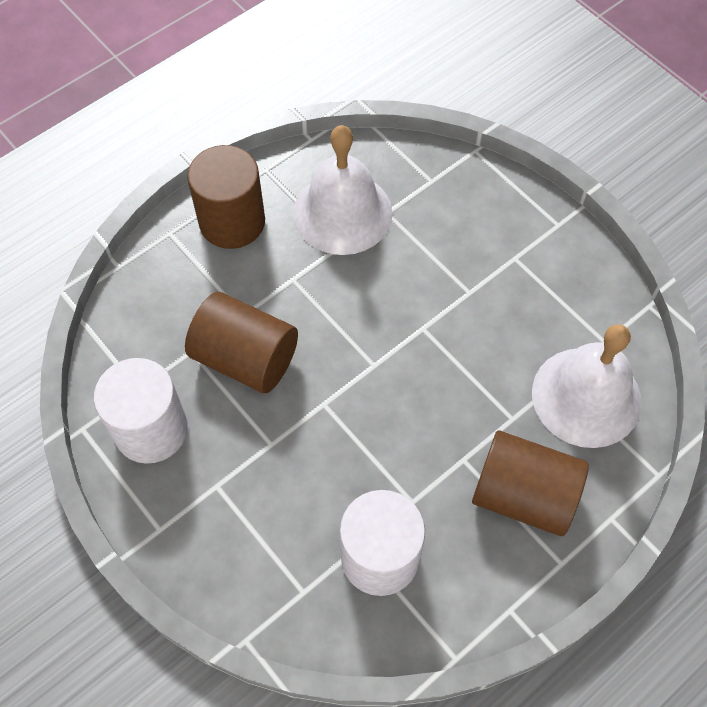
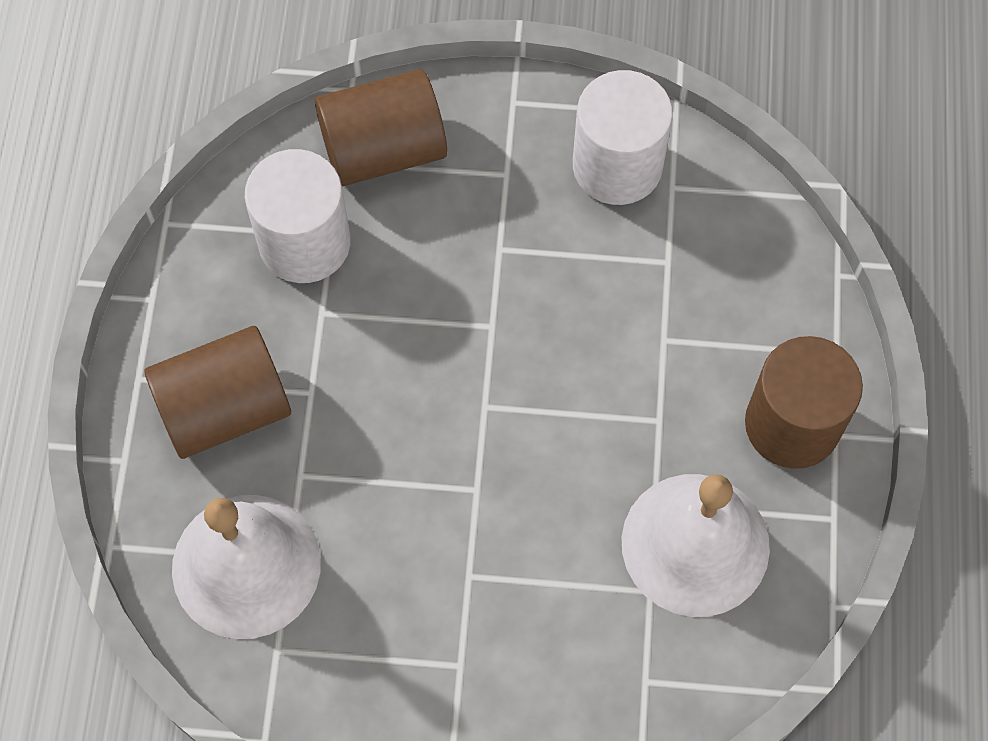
camera: 135 degrees right, 5 degrees up
brown cylinder [185,292,298,393] -> brown cylinder moved to [315,69,447,186]

